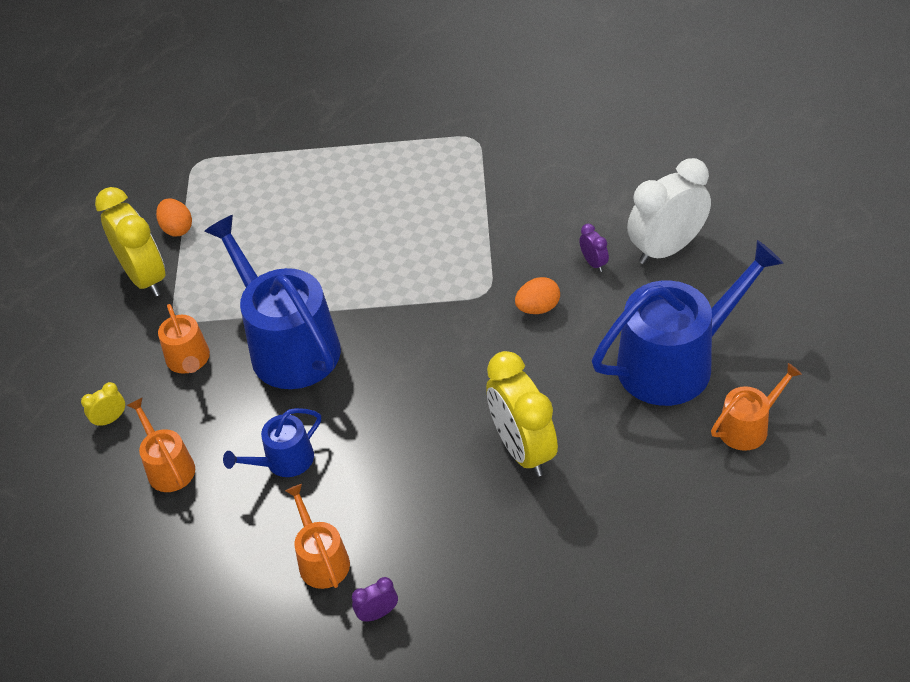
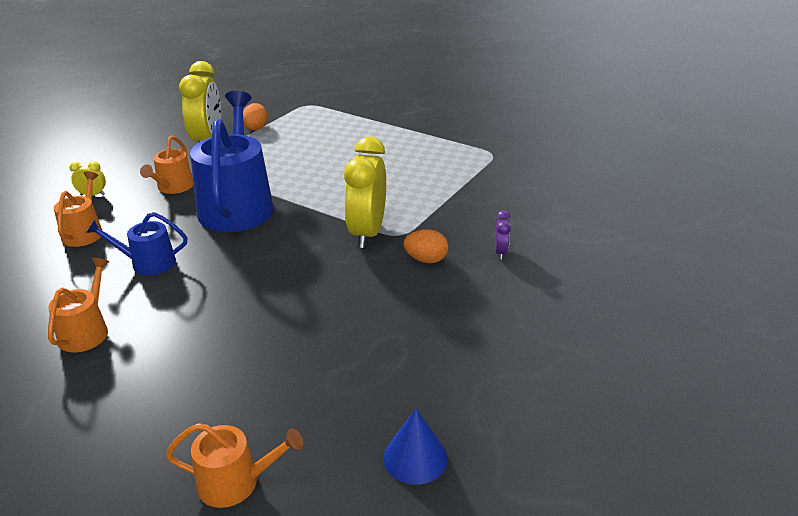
camera: 30 degrees right, 15 degrees down
purple clock [352,577,398,622] -> none
yellow clock [486,351,558,476] -> yellow clock moved to [344,137,386,248]
blue watering can [592,240,784,406] -> none
white clock [627,158,711,264] -> none
orange watering can [711,363,802,451] -> orange watering can moved to [166,423,303,508]
none -> blue cone [383,409,448,485]

